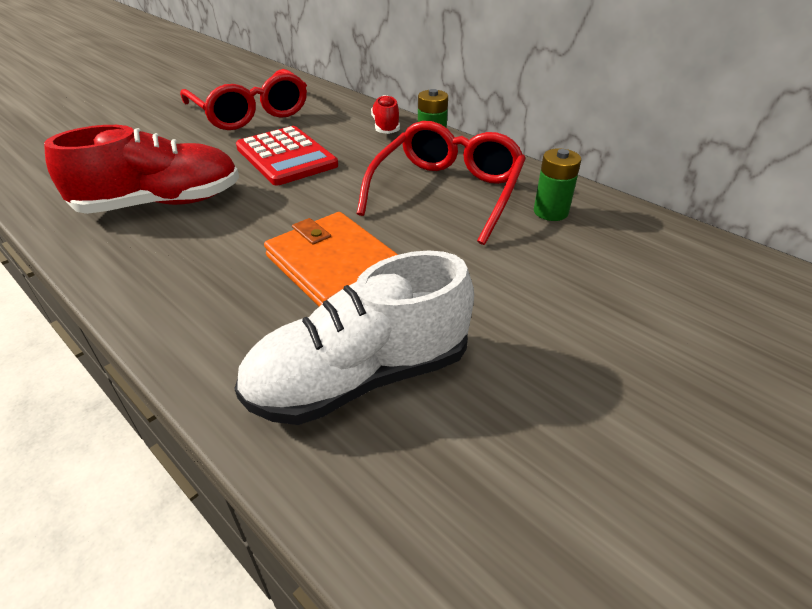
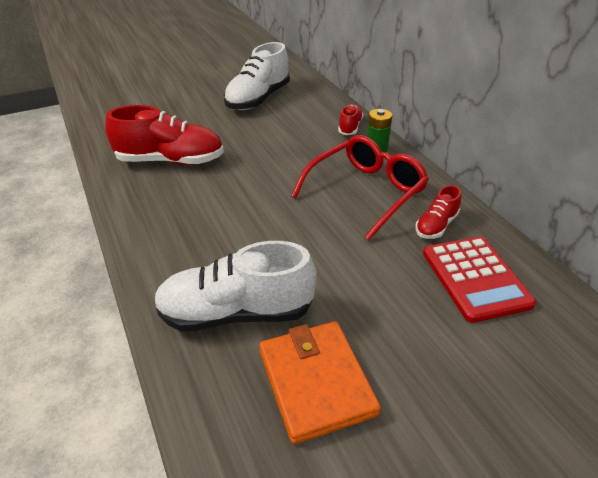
camera: 20 degrees right, 0 degrees up
red glasses [180,69,307,130] -> white shoe [224,42,290,110]
red calculator [236,126,338,185] -> red calculator moved to [423,236,536,323]
orange wallet [264,212,398,307] -> orange wallet moved to [259,321,381,444]
green battery [534,148,581,221] -> red shoe [415,185,461,239]

